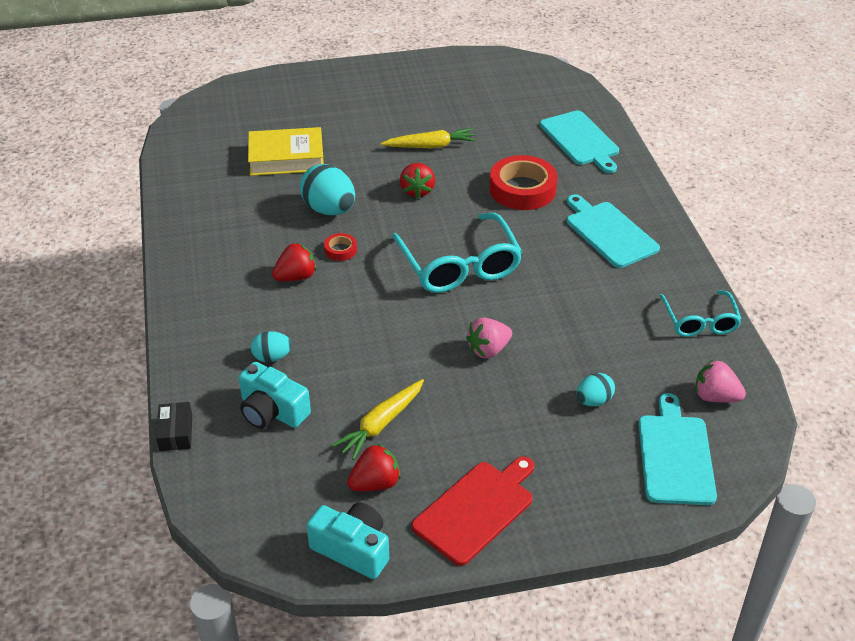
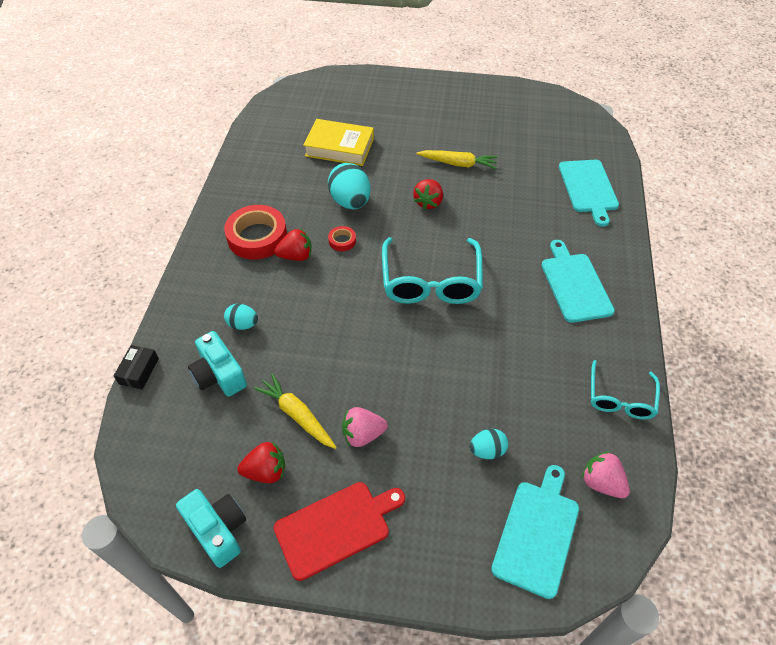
camera: 20 degrees right, 10 degrees up
yellow carrot [332,379,424,460] -> yellow carrot turned 75 degrees clockwise [254,373,337,449]
pink strawberry [466,317,512,359] -> pink strawberry moved to [342,407,388,447]
red tape [490,155,558,210] -> red tape moved to [224,205,287,260]

